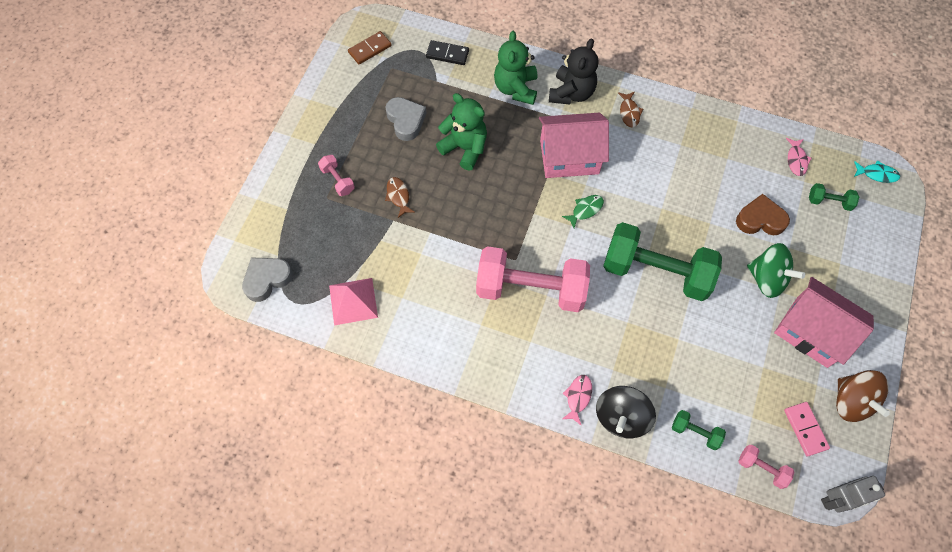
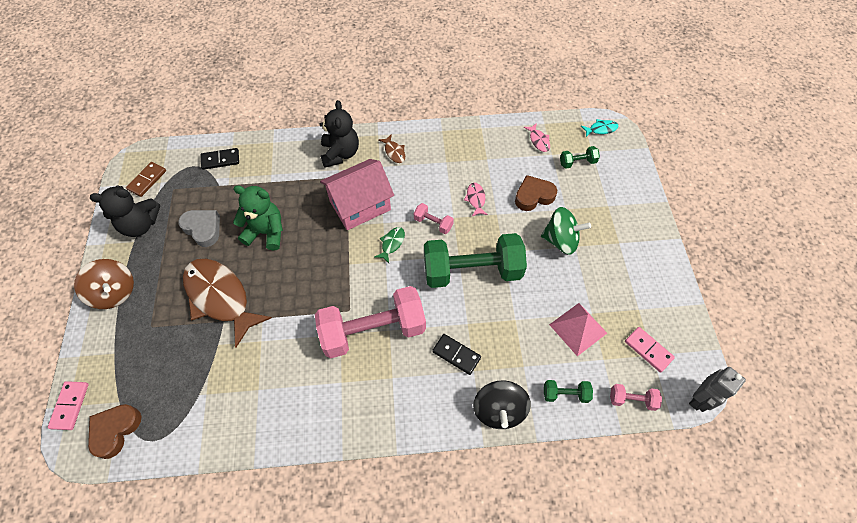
camera: 25 degrees left, 5 degrees down
grey heart [242,257,293,302] -> brown heart [88,404,141,459]
pink dumbbell [318,155,355,196] -> pink dumbbell moved to [414,203,454,234]
pink pyramid [329,278,378,326] -> pink pyramid moved to [549,303,607,356]
brown fish [385,177,415,218] -> brown fish [183,259,272,348], size x2.43
green teddy bear [494,31,537,105] -> none
pink fish [562,375,592,426] -> pink fish moved to [464,183,488,216]
pink house [774,277,874,368] -> none
brown spinning top [836,370,890,422] -> brown spinning top moved to [74,259,134,309]
none -> pink domino [48,381,89,430]
none -> black teddy bear [90,185,160,237]
none -> black domino [432,334,481,375]

